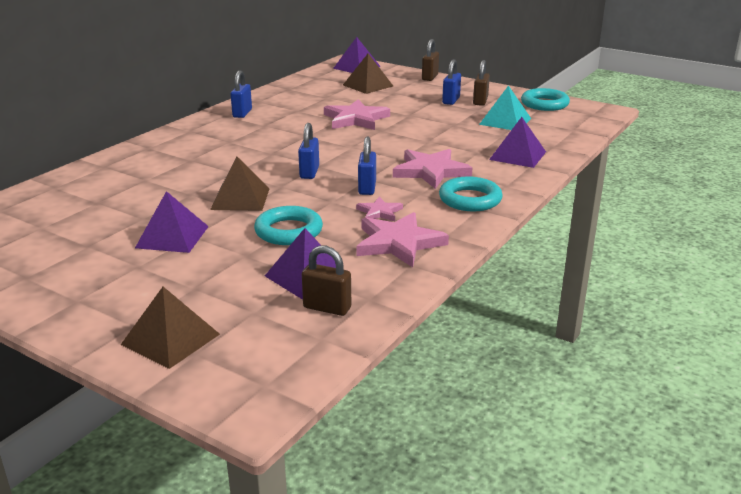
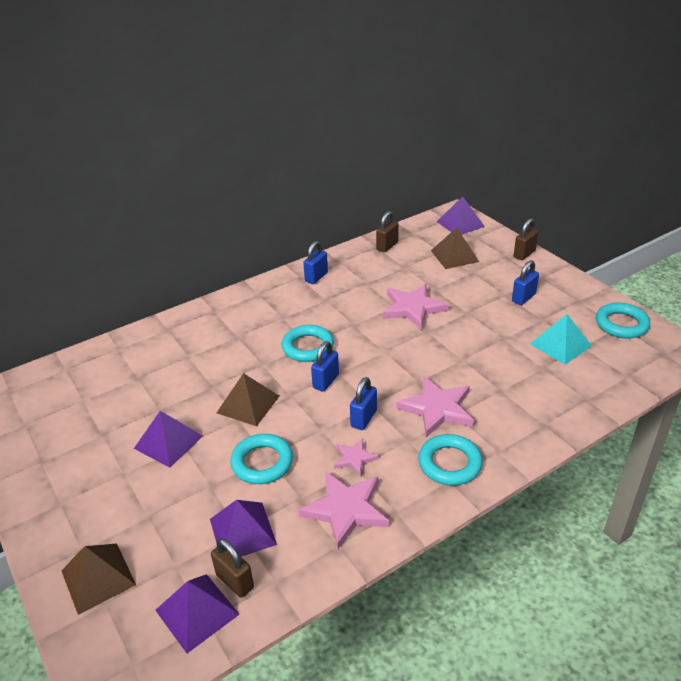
camera: 25 degrees right, 10 degrees up
brown padlock [473,60,490,106] -> brown padlock moved to [376,211,399,252]
purple pyramid [489,117,546,168] -> purple pyramid moved to [155,574,240,653]
none -> turquoise ring [282,325,334,362]

